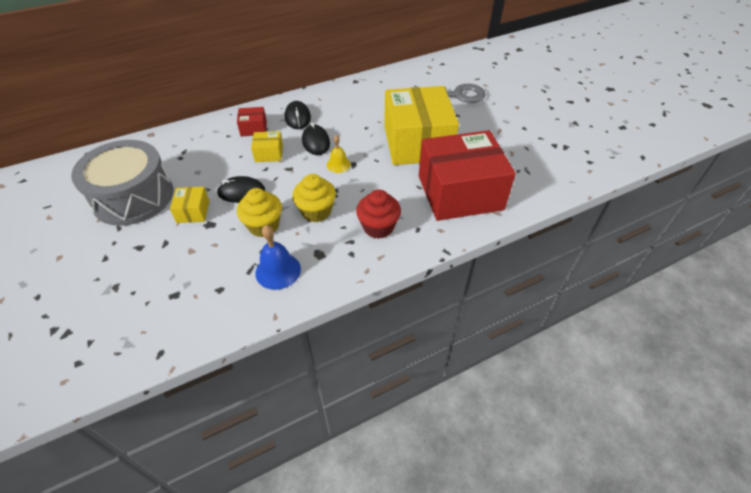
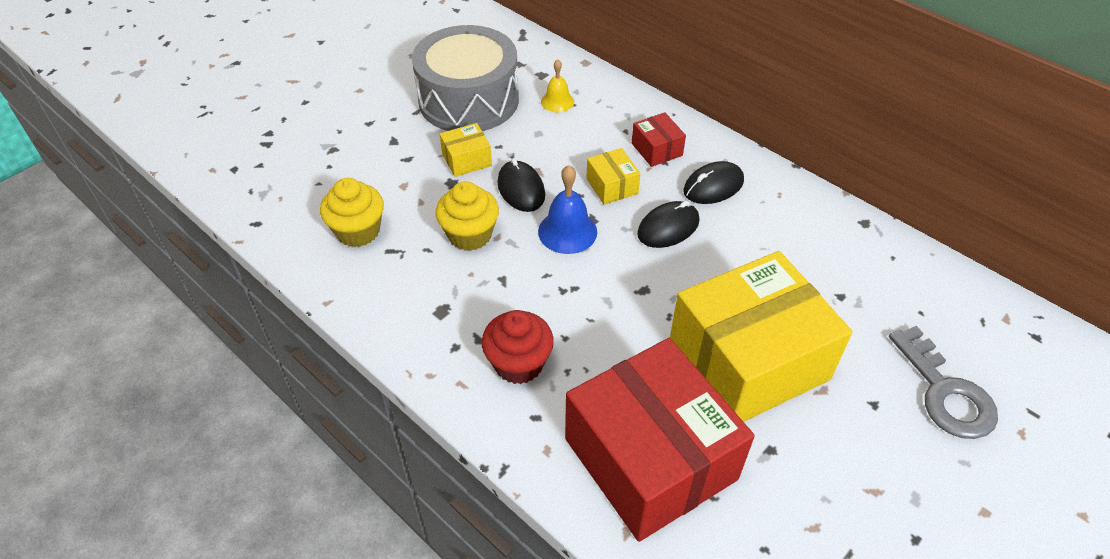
camera: 70 degrees right, 0 degrees up
blue bell [255,225,301,290] -> blue bell moved to [538,165,597,254]
yellow cupcake [292,174,336,222] -> yellow cupcake moved to [320,178,384,247]
yellow bell [327,135,351,173] -> yellow bell moved to [541,59,574,112]

